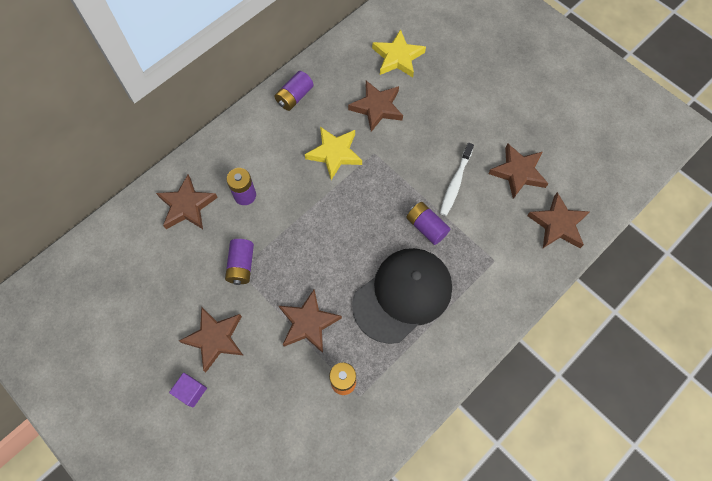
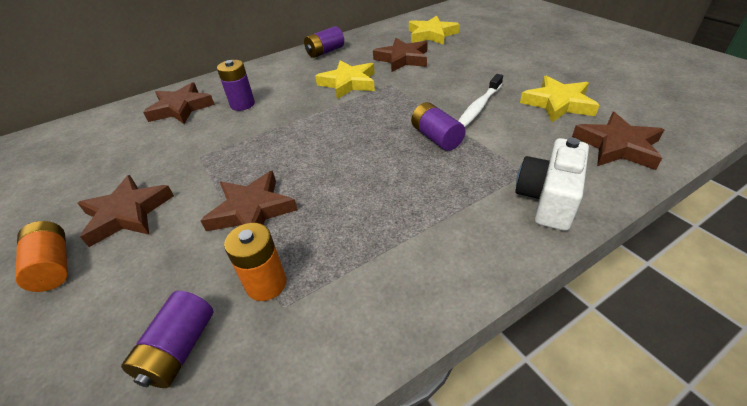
camera: 15 degrees right, 25 degrees down
purple cube [169,373,207,408] -> orange battery [15,221,68,292]
purple battery [225,239,254,285] -> purple battery moved to [121,291,213,388]
black cap [352,248,452,344] -> none
brown star [488,143,549,199] -> yellow star [520,76,599,122]
none -> white camera [515,138,589,231]

